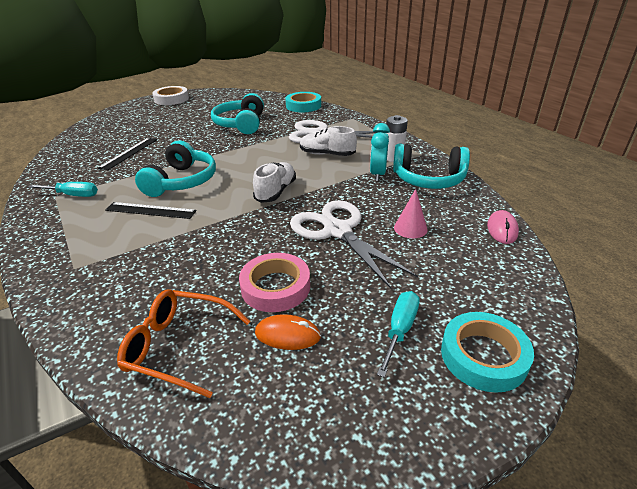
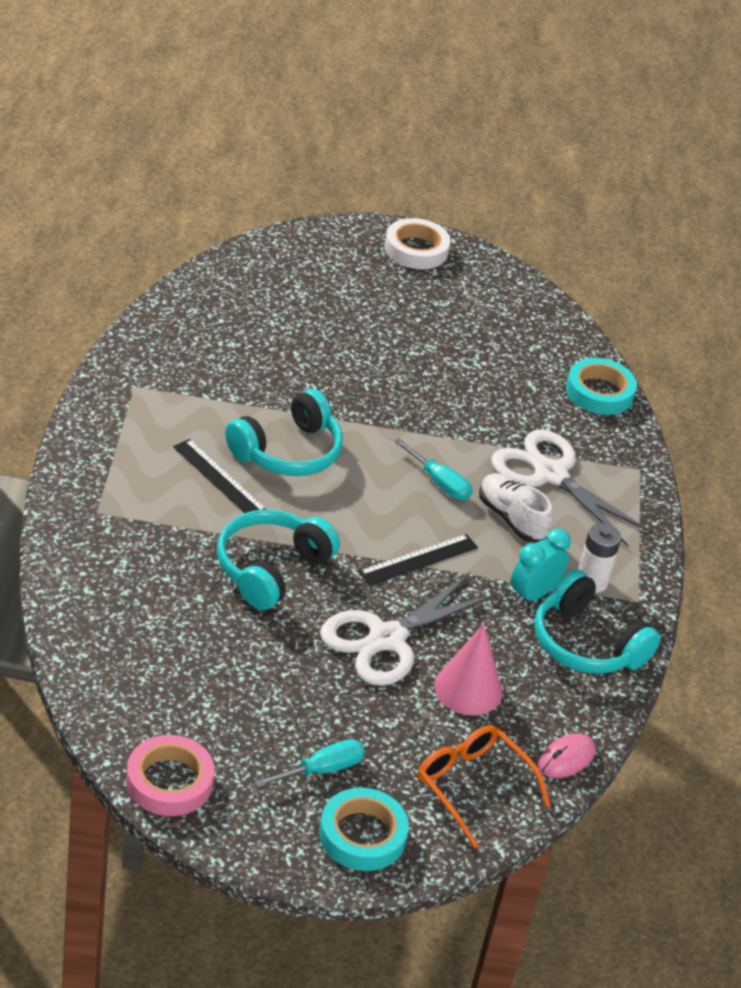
camera: 30 degrees right, 5 degrees up
turquoise screwdriver [28,182,98,197] -> turquoise screwdriver moved to [394,438,472,500]
black ruler [98,138,157,170] -> black ruler moved to [359,534,478,585]
orange glasses [117,290,251,398] -> orange glasses moved to [417,725,551,848]
turquoise headphones [211,93,264,134] -> turquoise headphones moved to [217,509,340,610]
pink tape [239,253,310,312] -> pink tape moved to [126,735,215,816]
white shoe [253,162,296,203] -> none
orange mouse [255,314,321,350] -> none
white scissors [290,200,418,289] -> white scissors turned 135 degrees counterclockwise [320,573,497,686]
pink cone [394,189,428,238] -> pink cone [434,624,502,715], size x1.51

